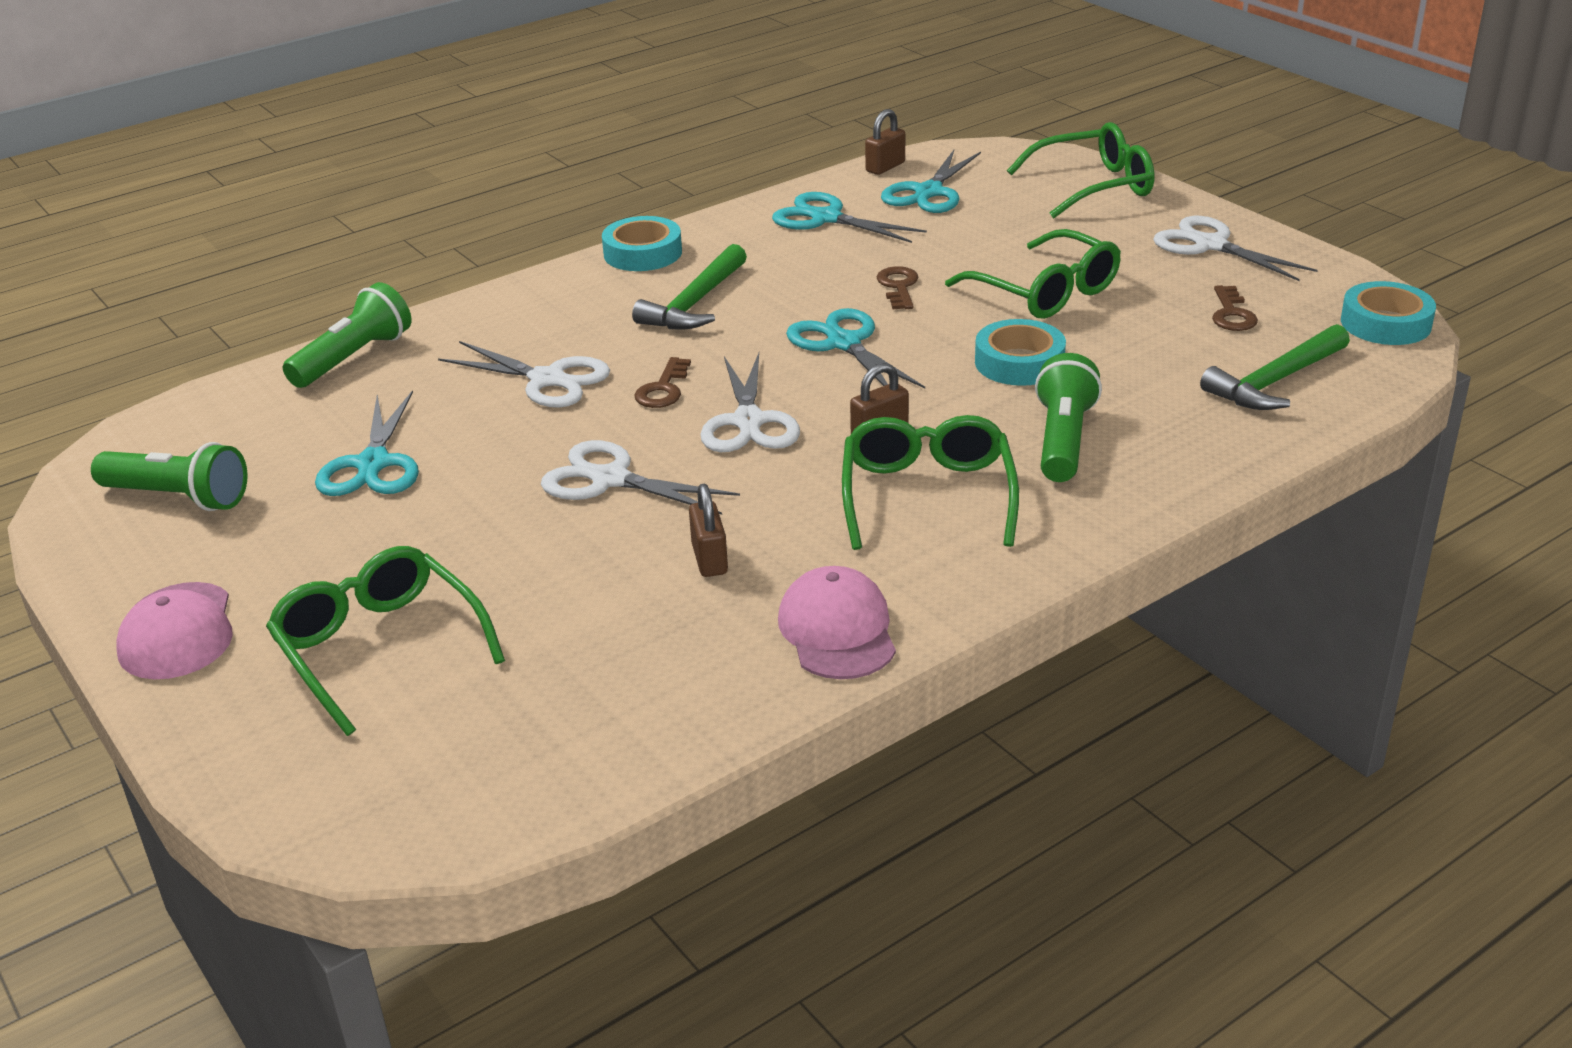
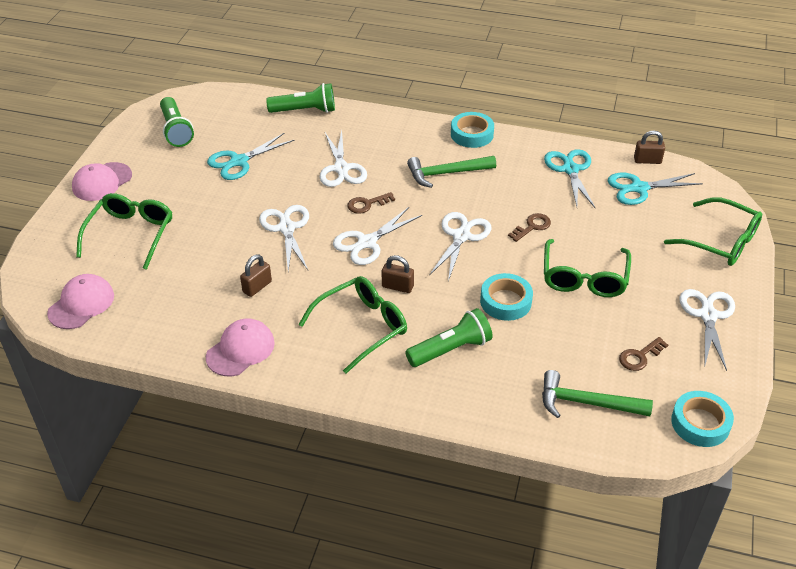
camera: 50 degrees right, 10 degrees up
turquoise scissors [786,308,925,388] -> white scissors [429,212,491,281]
none -> pink cap [47,274,114,329]

